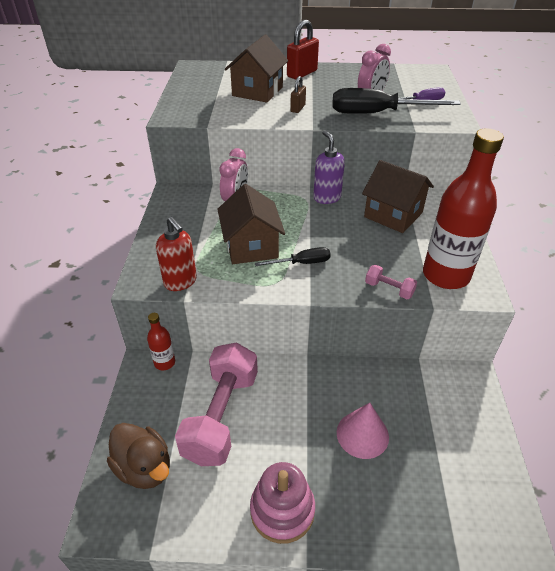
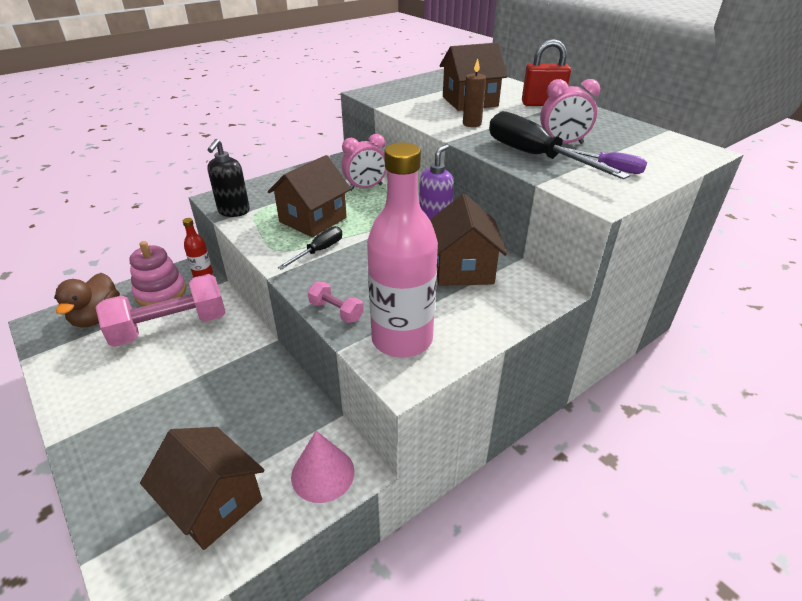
camera: 50 degrees right, 5 degrees down
red soap dispenser [156,217,197,291] -> black soap dispenser [207,139,250,217]
pink stacking toy [250,462,315,544] -> pink stacking toy moved to [129,241,186,306]
black screwdriver [255,247,331,266] -> black screwdriver turned 90 degrees counterclockwise [278,226,342,270]
brown padlock [290,76,306,113] -> brown candle [463,59,486,127]
pink cone [337,403,389,459] -> pink cone moved to [291,431,355,503]
pink dumbbell [365,265,417,299] -> pink dumbbell turned 45 degrees counterclockwise [308,282,364,323]
red bottle [423,128,504,289] -> pink bottle [367,142,438,358]
none -> brown house [140,427,264,550]

